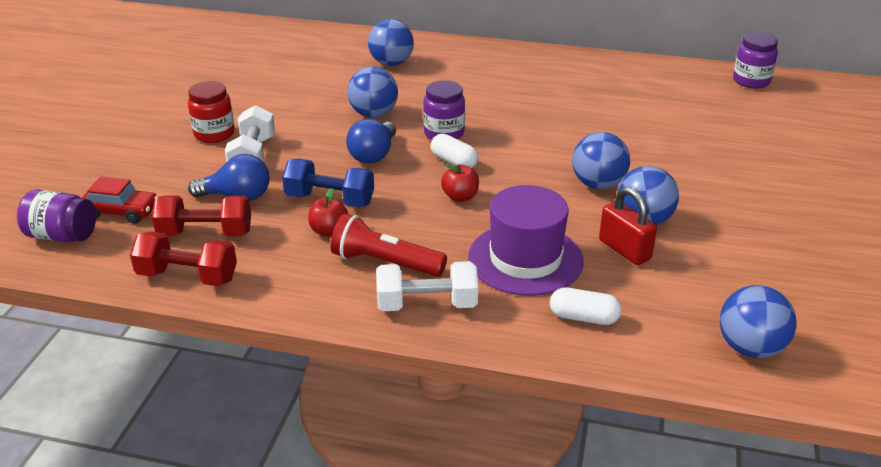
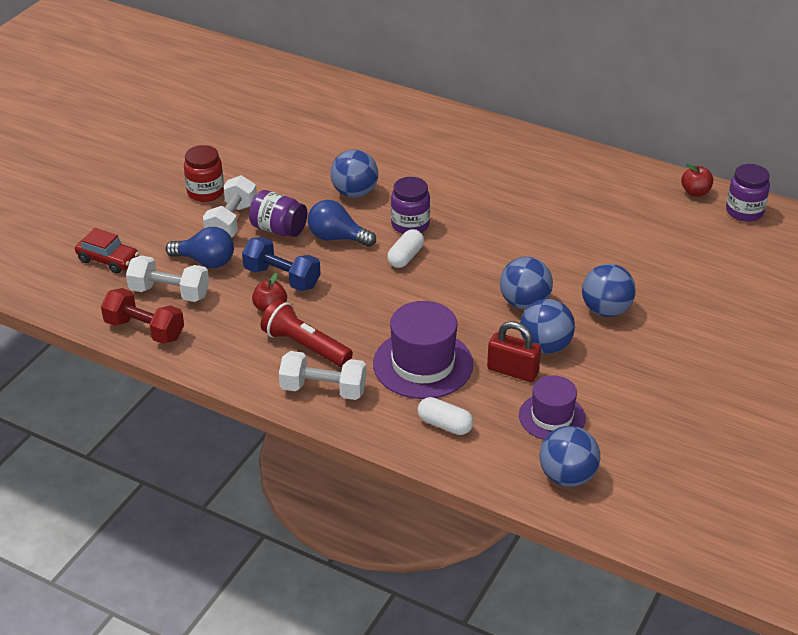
camera: 15 degrees right, 5 degrees up
purple jar [17,189,96,242] -> purple jar moved to [249,190,307,237]
red dumbbell [152,195,251,236] -> white dumbbell [126,255,209,302]
blue light bulb [346,119,396,164] -> blue light bulb turned 75 degrees clockwise [308,200,376,247]
blue ball [368,19,414,66] -> blue ball moved to [582,264,636,317]
white capsule [431,134,478,168] -> white capsule turned 60 degrees clockwise [387,229,424,268]
red apple [441,163,479,202] -> red apple moved to [681,163,713,197]
red padlock [599,187,657,265] -> red padlock turned 45 degrees counterclockwise [487,321,541,382]
none -> purple hat [519,375,586,440]

